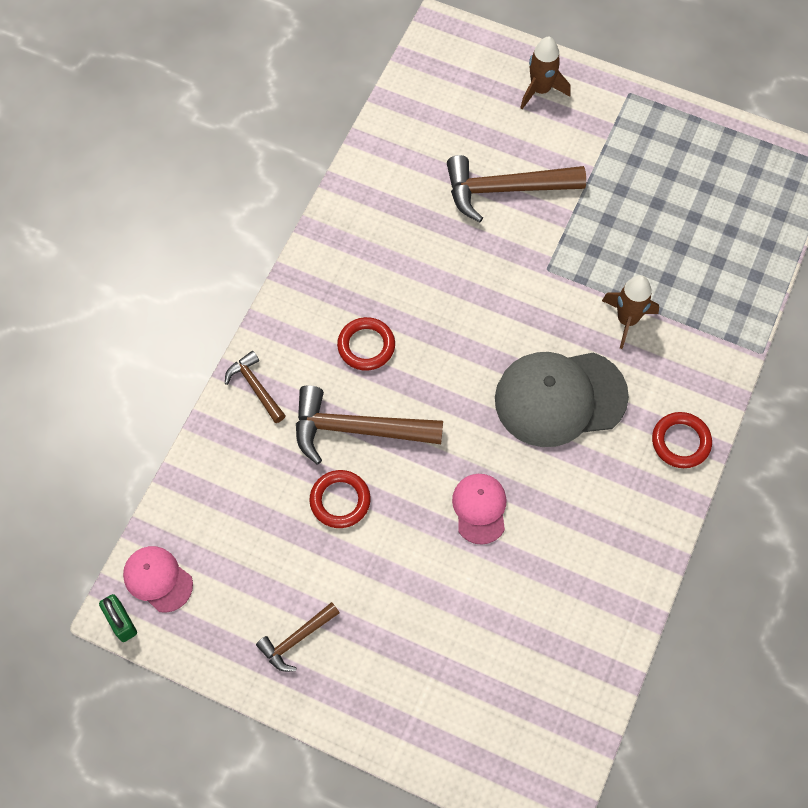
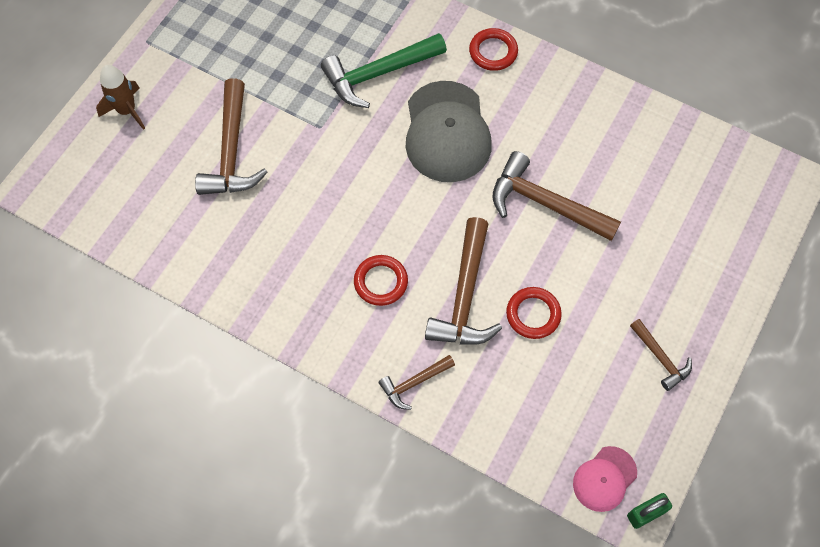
camera: 85 degrees left, 0 degrees up
pink cap [452,474,507,545] -> brown hammer [492,151,621,241]
brown rocket [602,275,659,349] -> green hammer [321,33,447,108]

